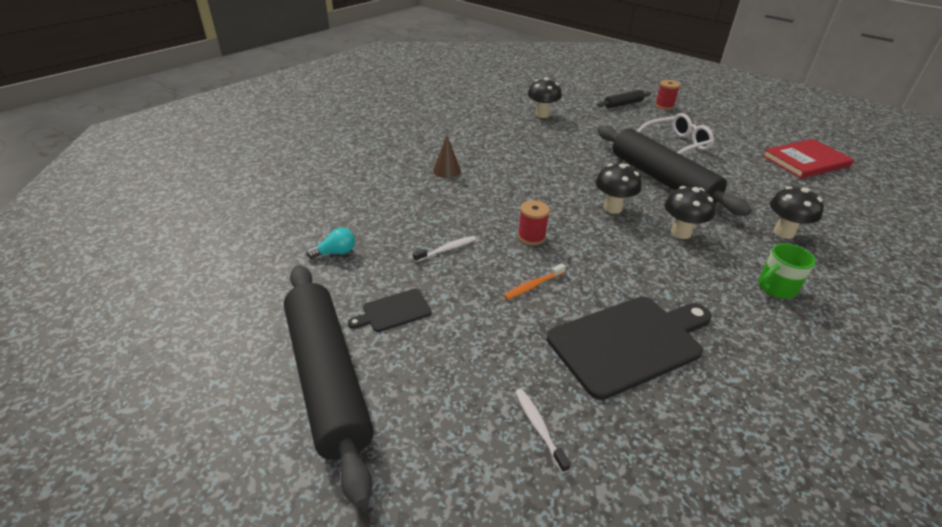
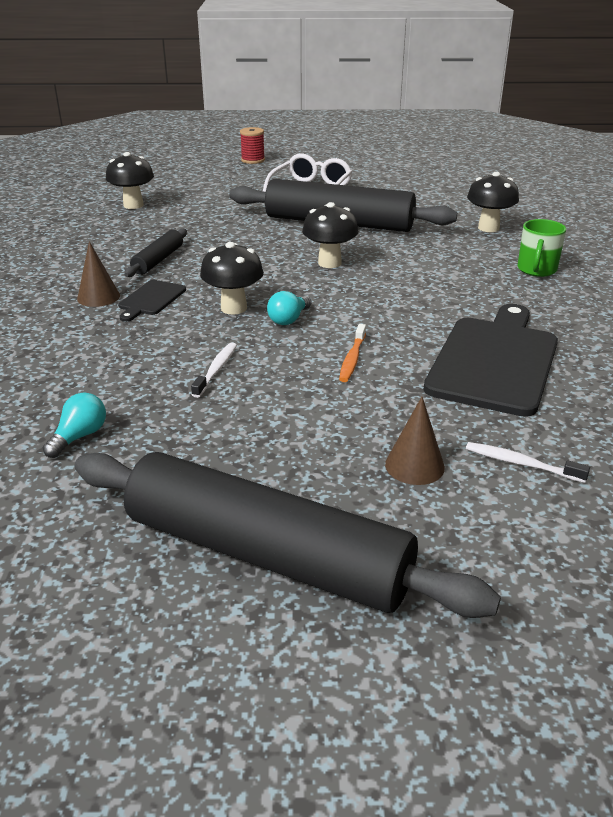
camera: 40 degrees left, 5 degrees down
black cutting board [348,289,431,332] -> black cutting board moved to [119,280,186,322]
red spool [518,200,550,245] -> turquoise light bulb [267,291,312,325]
black rolling pin [597,90,651,108] -> black rolling pin moved to [124,228,187,277]
black mushroom [665,186,715,239] -> black mushroom moved to [200,242,264,315]
red book [762,139,854,179] -> none
none -> brown cone [385,397,445,485]

